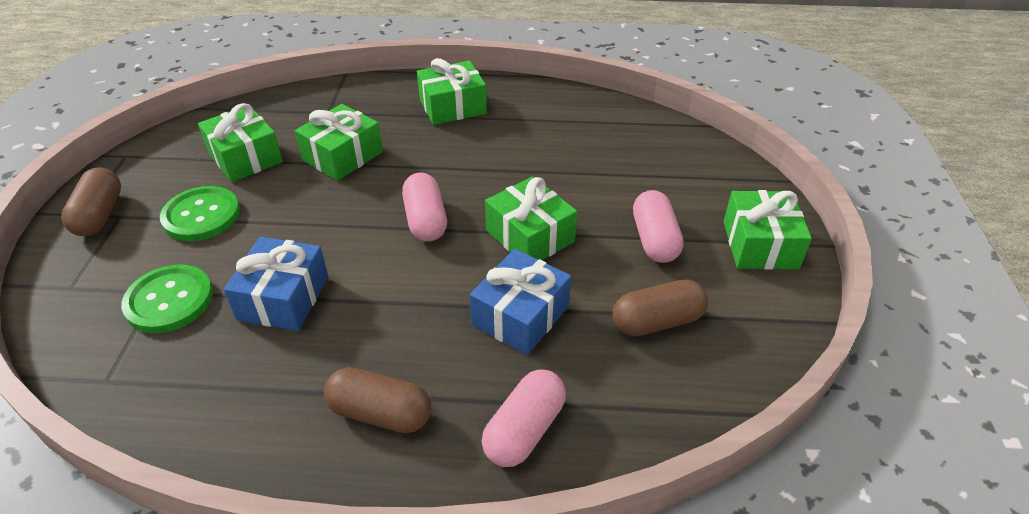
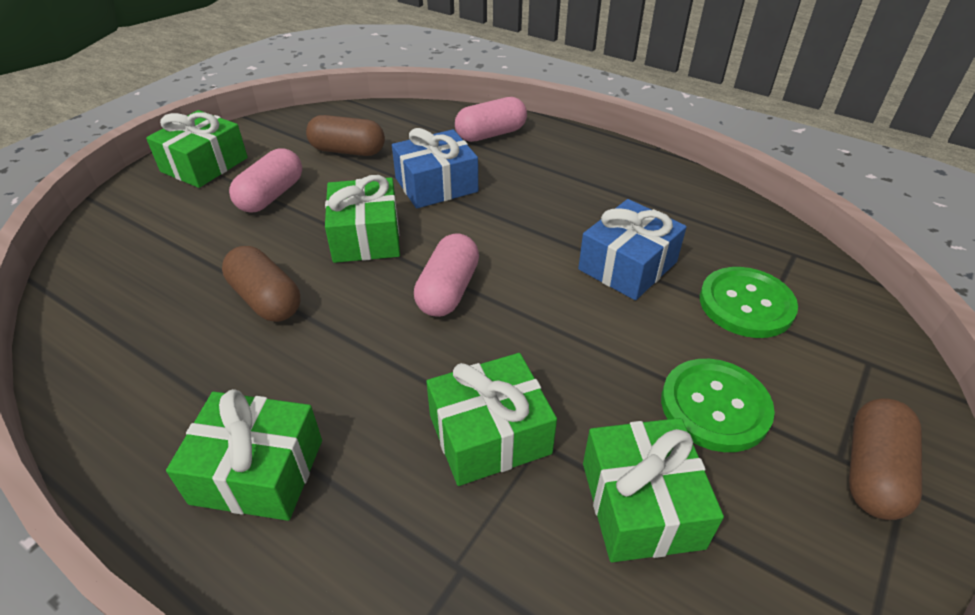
camera: 150 degrees left, 0 degrees up
brown capsule [324,367,431,433] -> brown capsule moved to [222,246,301,322]

